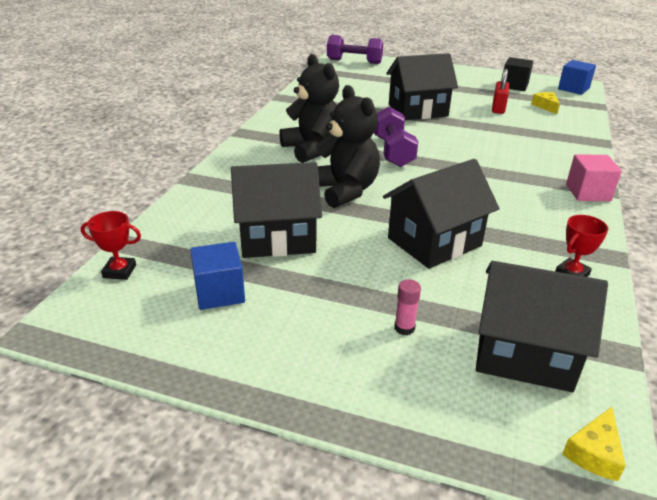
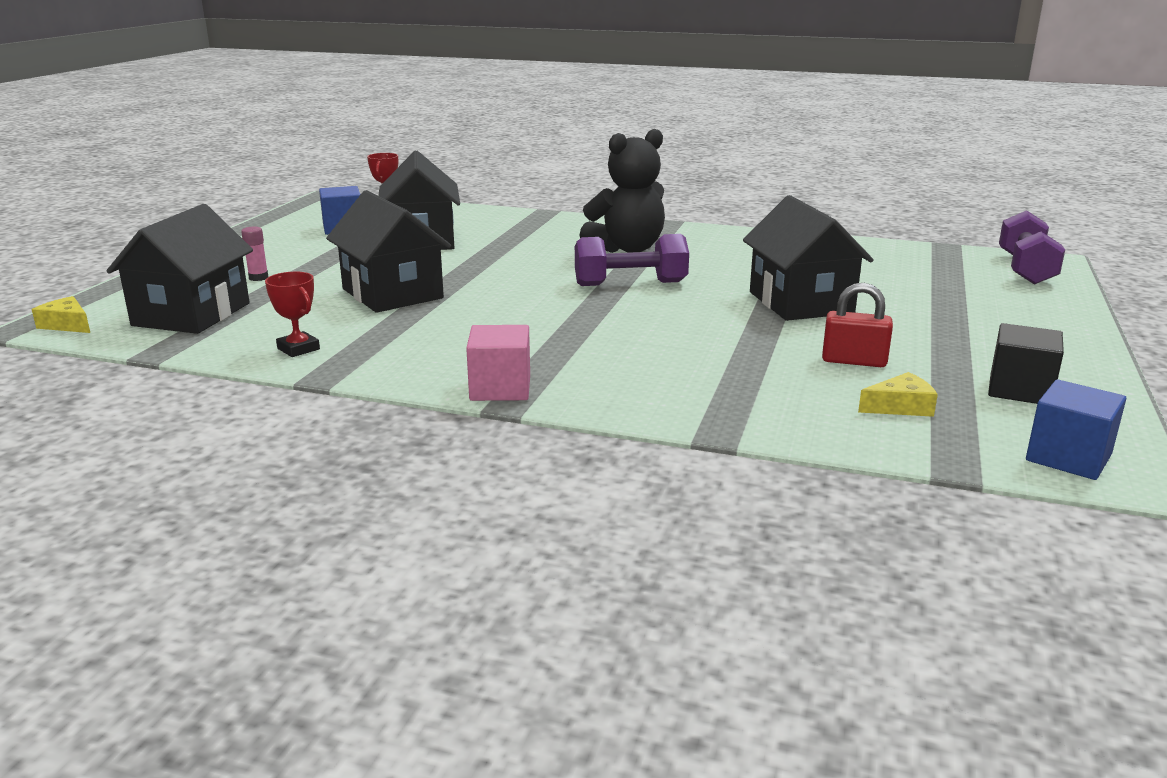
camera: 90 degrees right, 10 degrees down
black teddy bear [316,85,380,208] -> none

